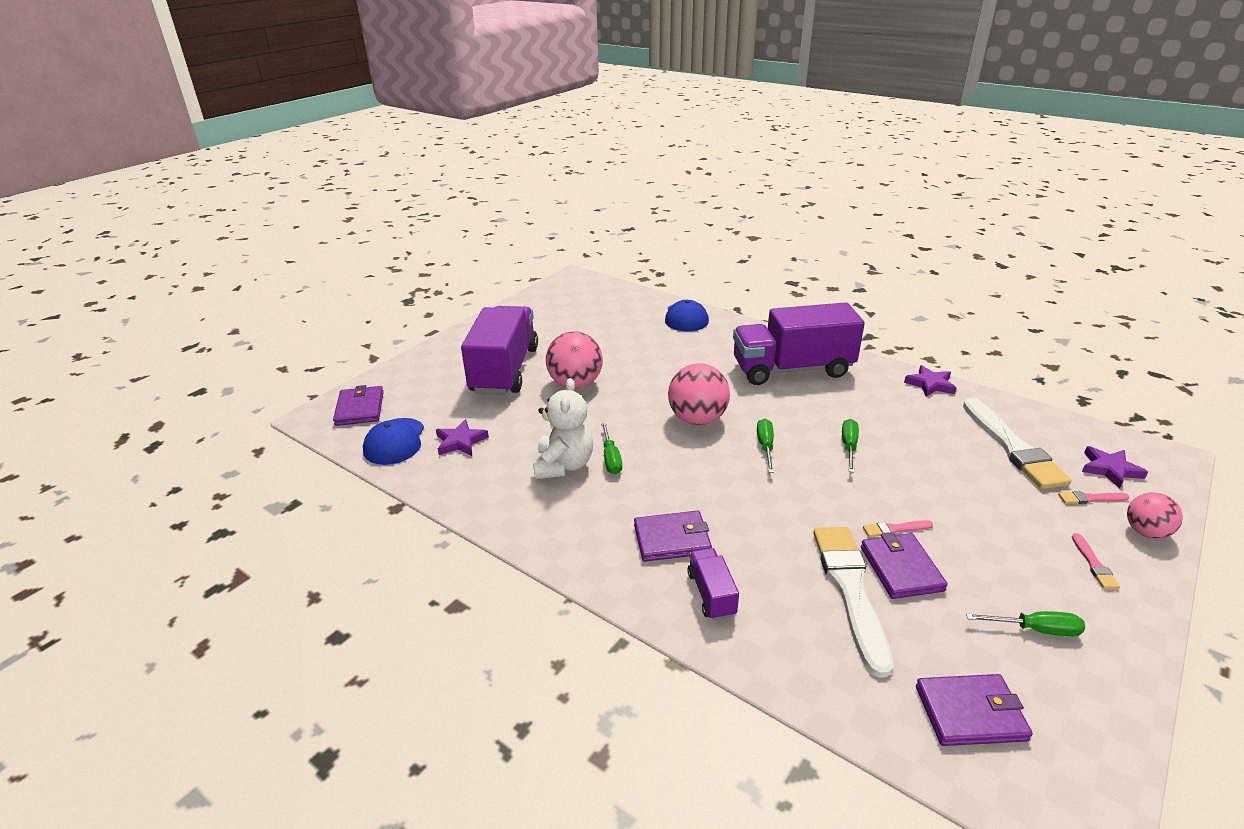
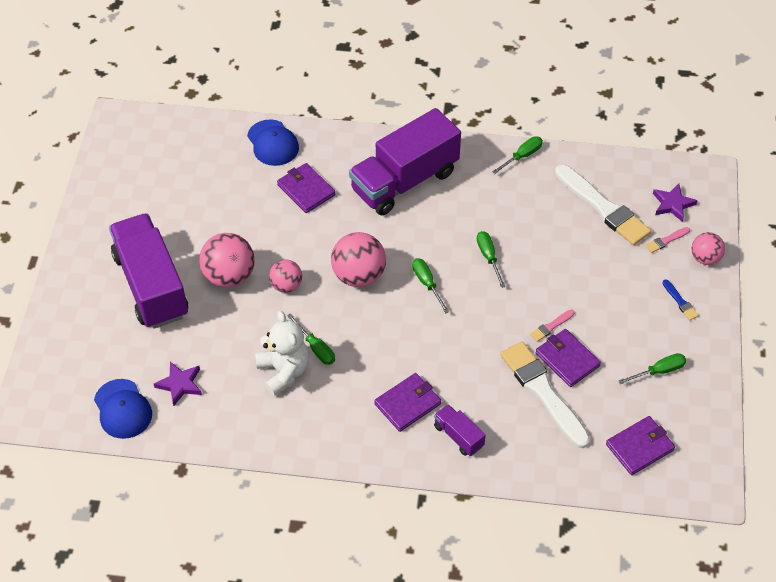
camera: 30 degrees left, 20 degrees up
purple wallet [333,385,384,426] -> purple wallet moved to [277,163,335,213]
purple star [904,365,957,397] -> green screwdriver [492,136,543,174]
pink brush [1072,533,1120,589] -> blue brush [662,279,699,320]
none -> pink ball [269,260,302,293]

